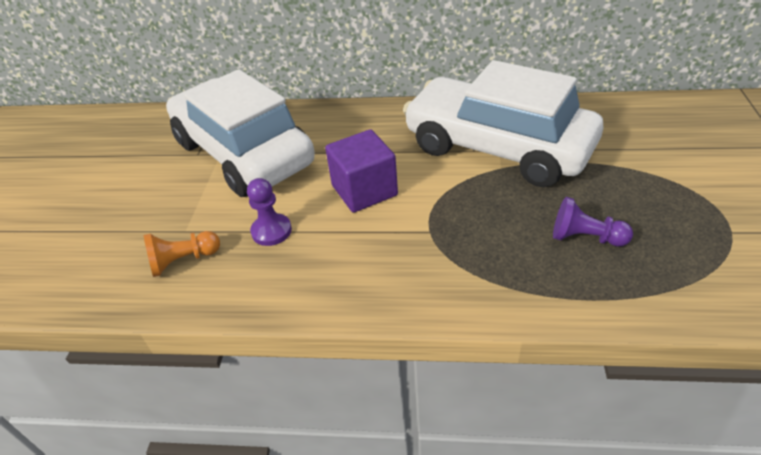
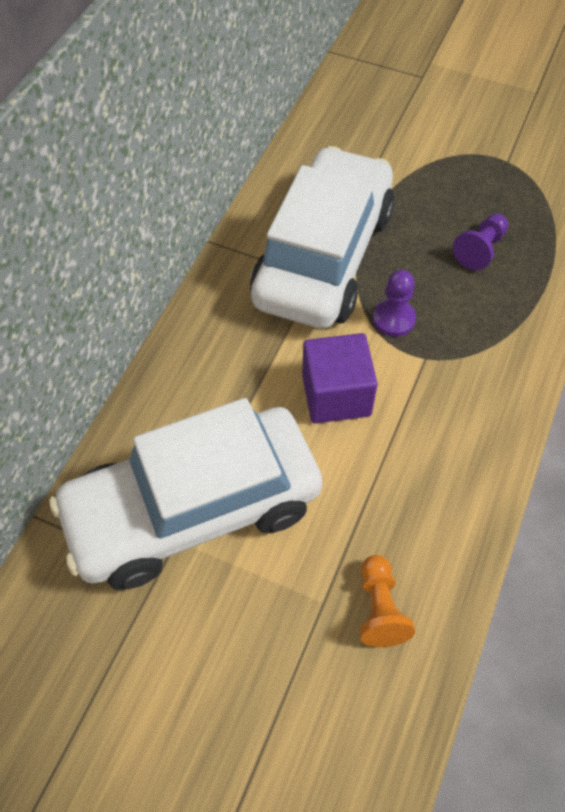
camera: 75 degrees left, 15 degrees up
purple pawn [247,178,292,246] -> purple pawn moved to [373,270,416,337]
white car [403,60,603,187] -> white car turned 150 degrees clockwise [250,146,395,328]

